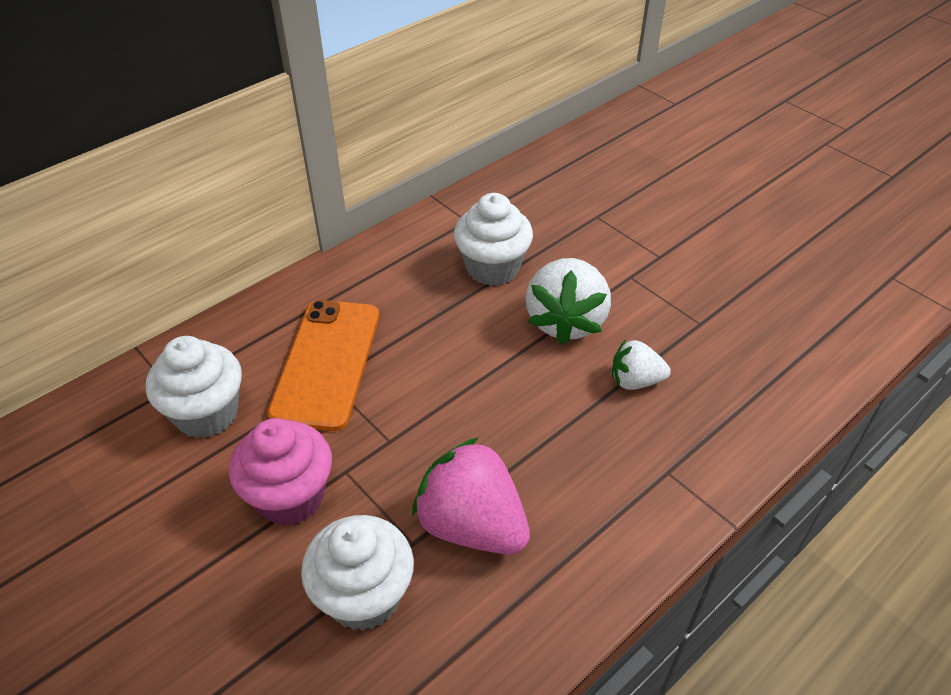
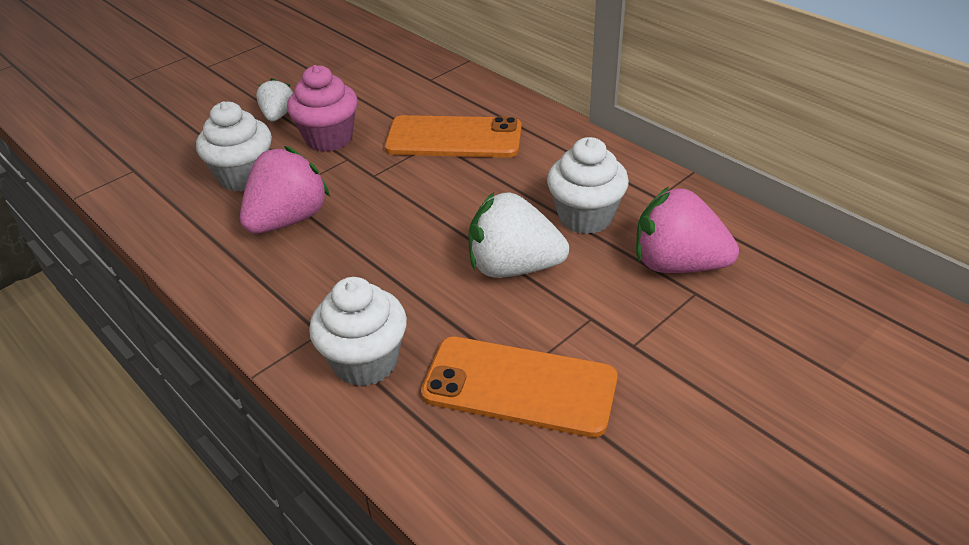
camera: 90 degrees right, 5 degrees down
white cupcake [146,336,242,438] -> white cupcake moved to [309,277,407,386]
white strawberry [612,339,671,390] -> white strawberry moved to [256,78,293,122]
none -> orange phone [421,336,618,438]
none -> pink strawberry [636,187,739,273]

